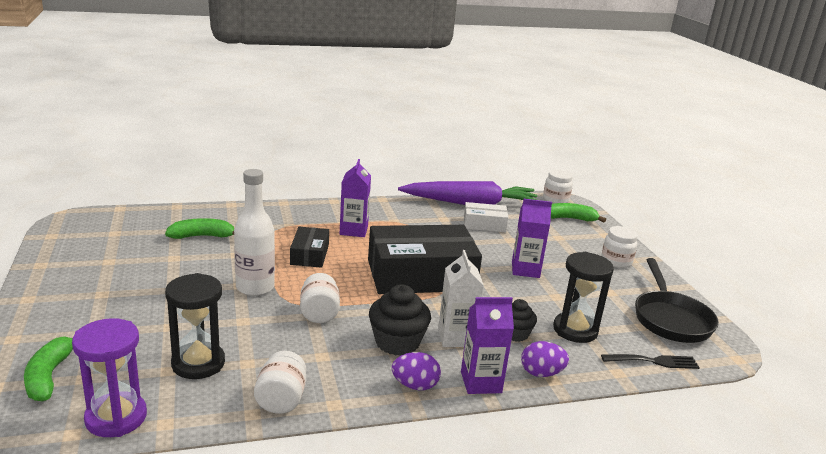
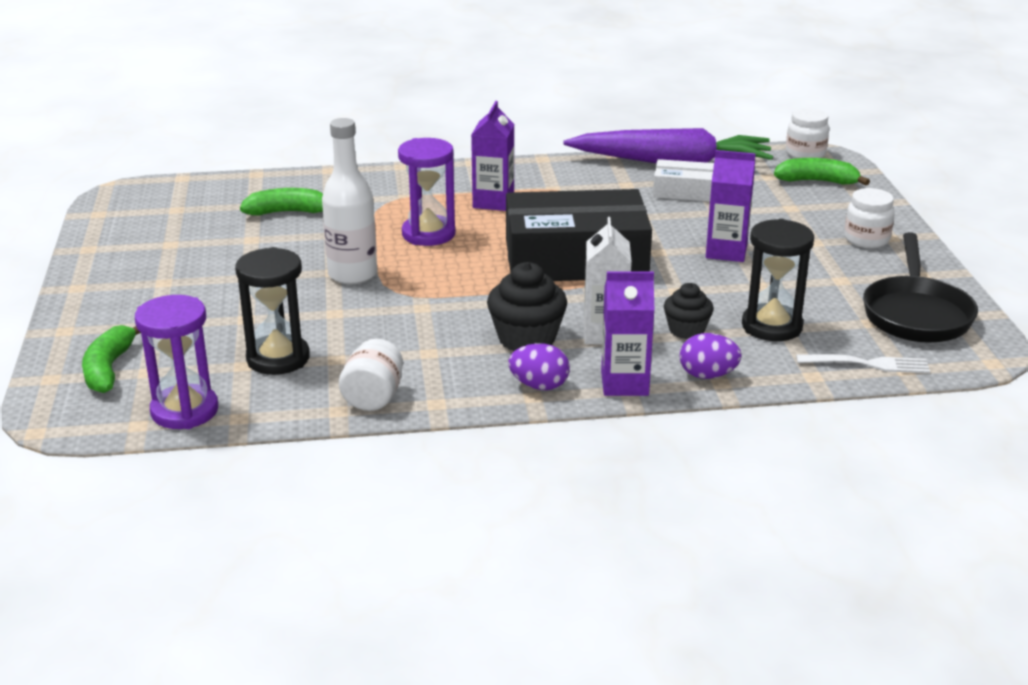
camera: 10 degrees right, 5 degrees up
black box [290,227,329,268] -> purple hourglass [398,138,455,246]
white jar [300,273,340,323] -> none
black fork [601,354,700,369] -> white fork [796,354,930,373]

